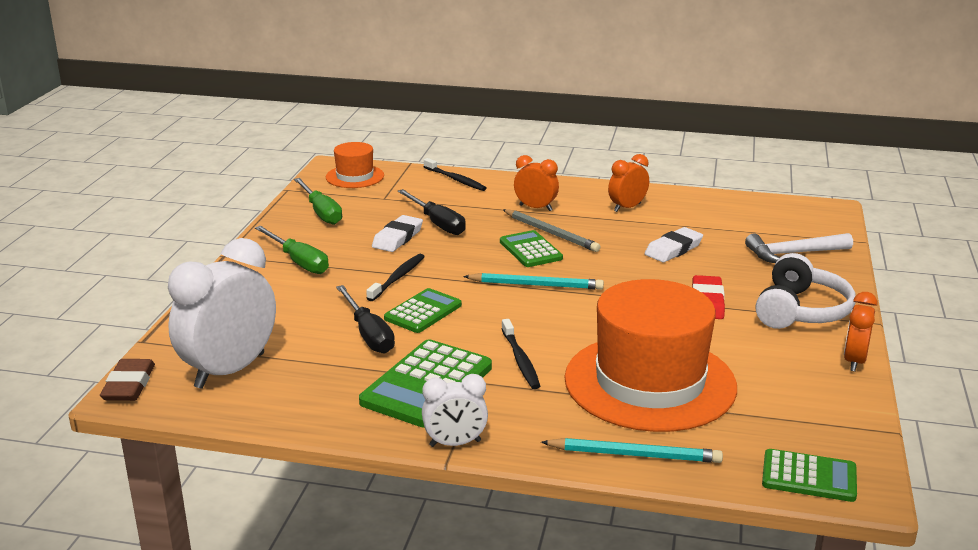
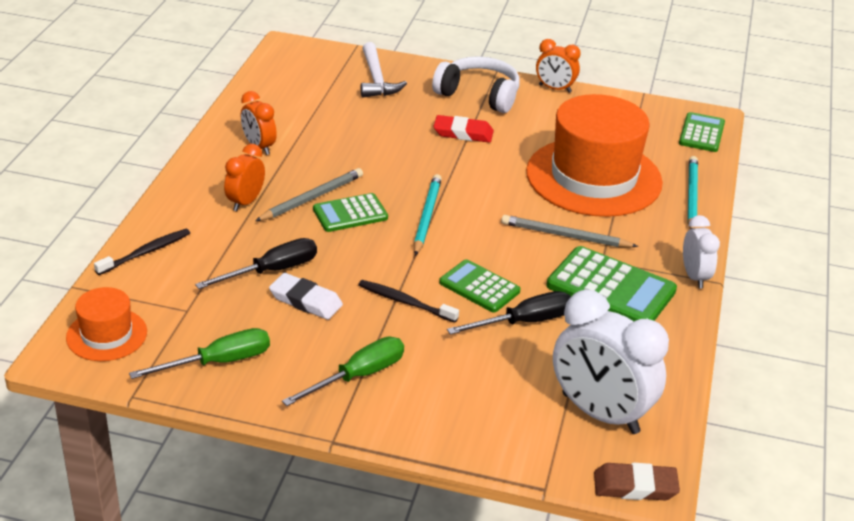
camera: 90 degrees left, 10 degrees up
black toothbrush [501,319,540,389] -> grey pencil [501,215,638,247]
white eraser [645,227,703,262] -> none

